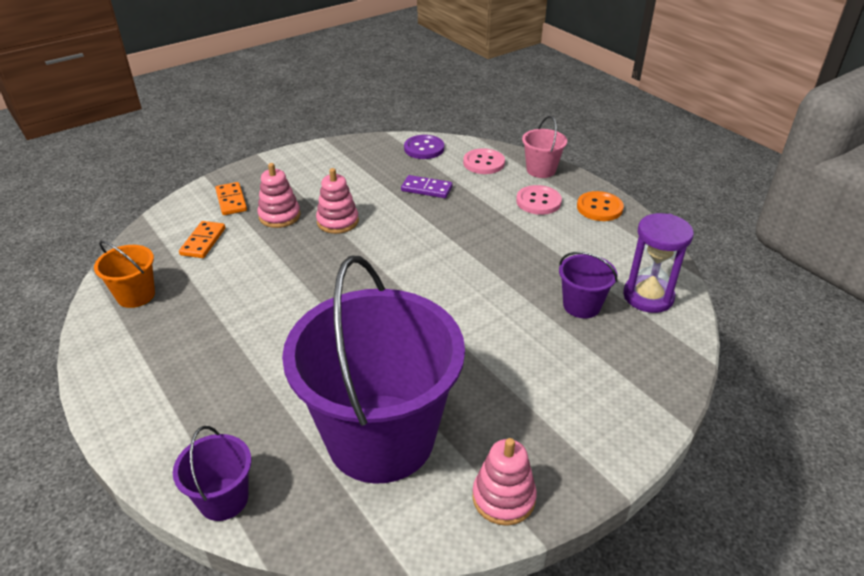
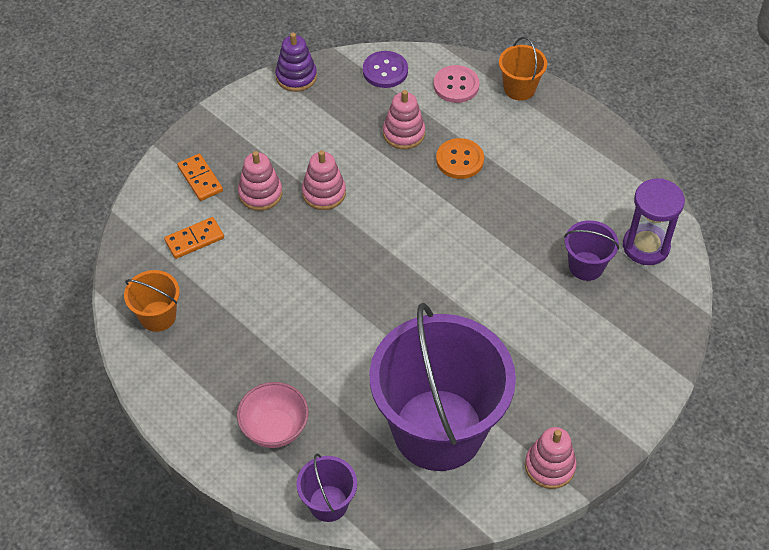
camera: 10 degrees left, 15 degrees up
orange domino [179,221,225,258] -> orange domino turned 60 degrees clockwise [164,217,224,259]
purple domino [401,175,452,198] -> pink stacking toy [383,90,425,149]
pink button [516,185,562,215] -> none
pink bucket [522,116,567,178] -> orange bucket [499,37,547,101]
orange button [577,191,624,221] -> orange button moved to [436,138,484,179]
none -> pink bowl [237,382,309,448]
none -> purple stacking toy [275,33,317,92]

